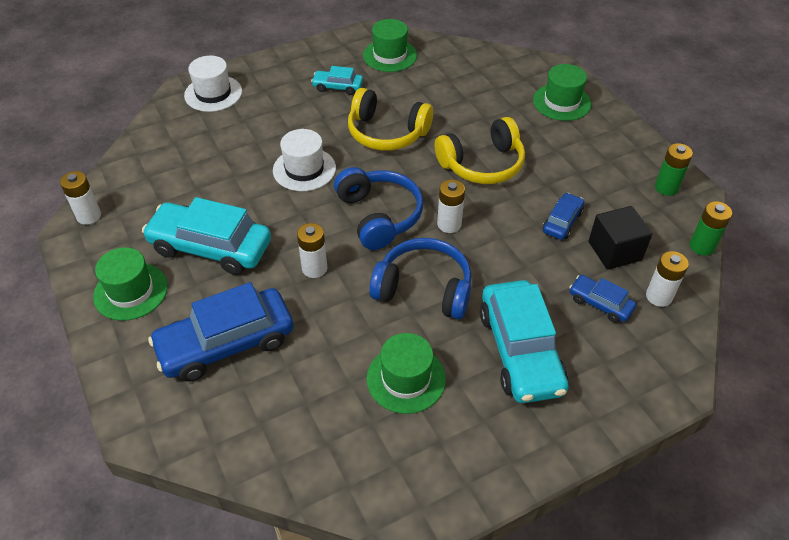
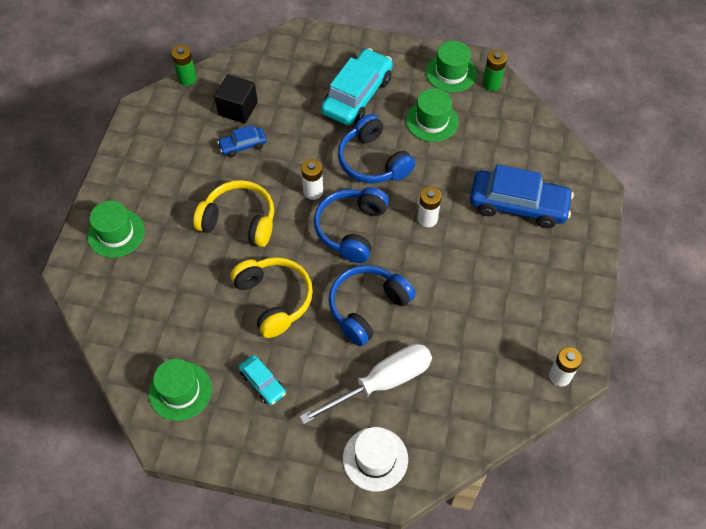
camera: 140 degrees left, 10 degrees up
green hat [93,247,168,321] -> green hat moved to [426,41,477,93]
turquoise car [142,197,271,275] -> none
white hat [273,129,336,191] -> blue headphones [329,265,415,346]
blue car [569,275,636,323] -> none
white battery [646,251,689,307] -> none
green battery [655,143,693,196] -> green battery moved to [483,50,507,91]
none -> white screwdriver [299,344,432,424]

